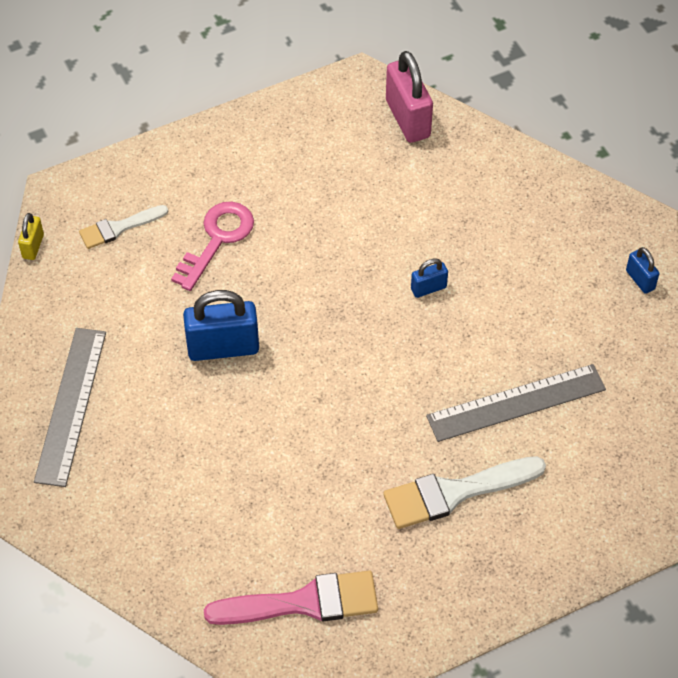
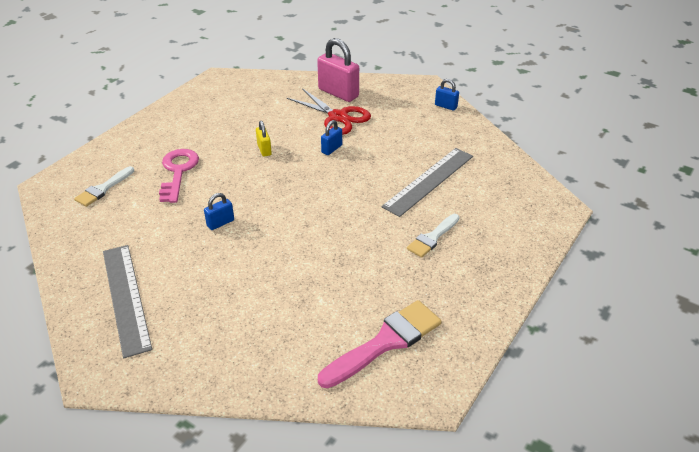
camera: 30 degrees left, 15 degrees down
yellow padlock [18,213,44,260] -> yellow padlock moved to [256,121,272,157]
blue padlock [183,290,259,361] -> blue padlock [204,193,234,230], size x0.51
white brush [383,456,546,529] -> white brush [407,214,460,258], size x0.61
pink padlock [386,51,433,143] -> pink padlock moved to [317,38,359,102]
none -> red scissors [287,88,371,135]

